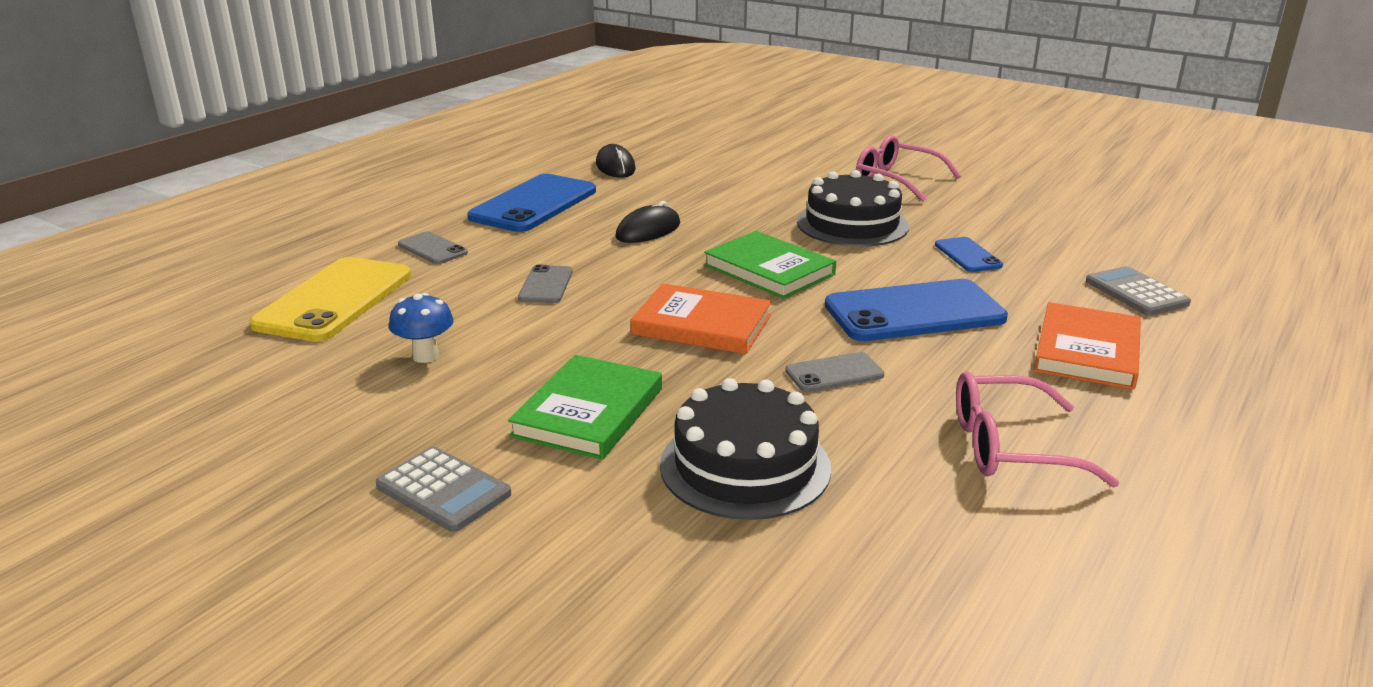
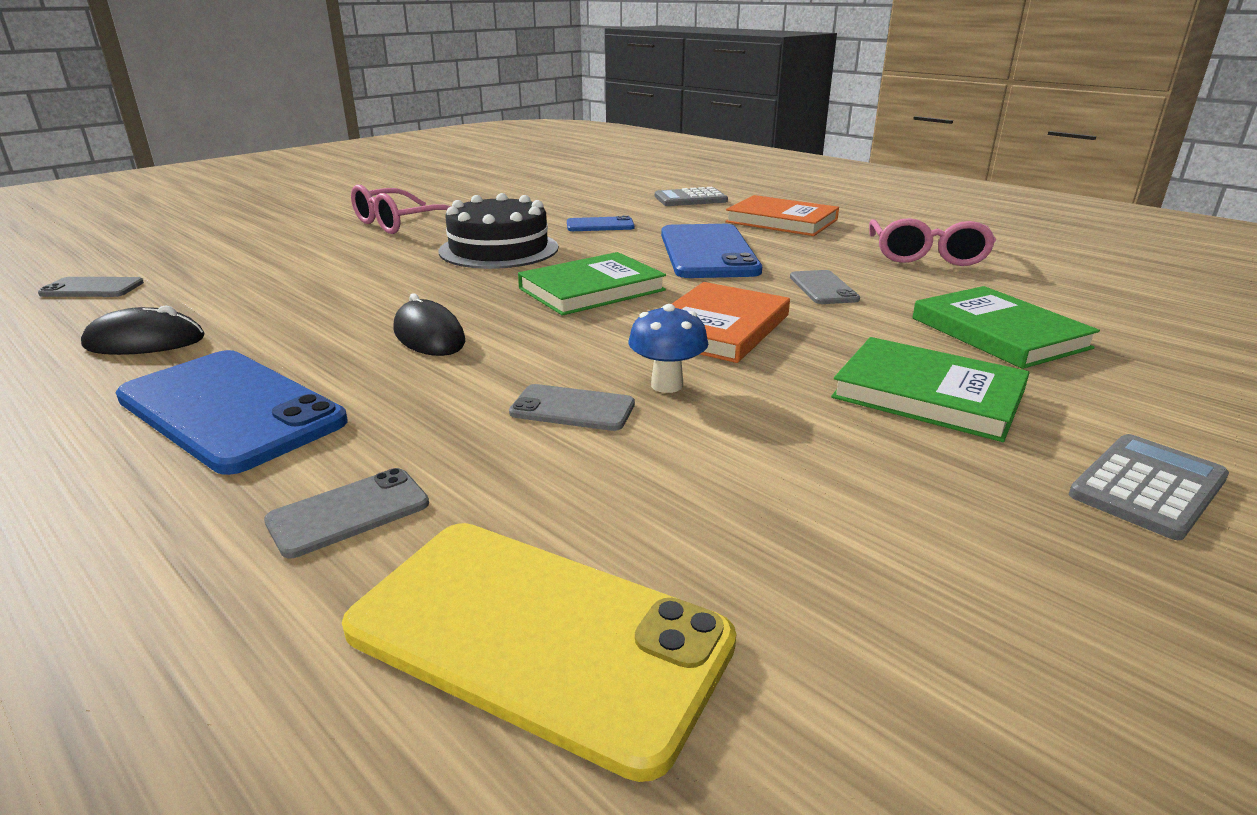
camera: 80 degrees left, 0 degrees up
blue mushroom [389,293,454,363] -> blue mushroom moved to [629,304,709,393]
black cake [660,378,831,520] -> green book [912,286,1100,369]
none -> grey phone [38,277,144,297]

